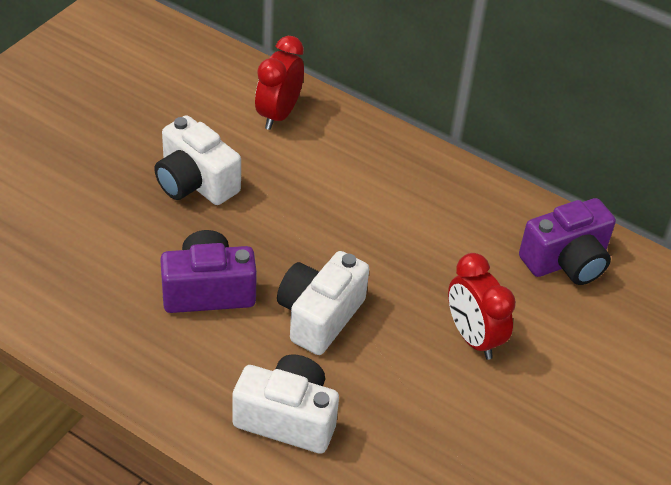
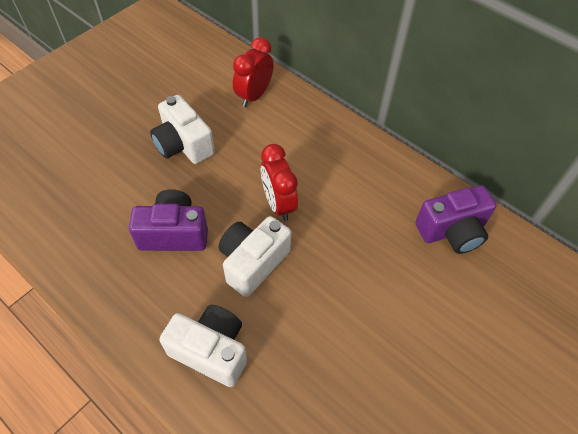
camera: 10 degrees right, 10 degrees up
red clock [448,253,516,360] -> red clock moved to [261,144,298,221]

